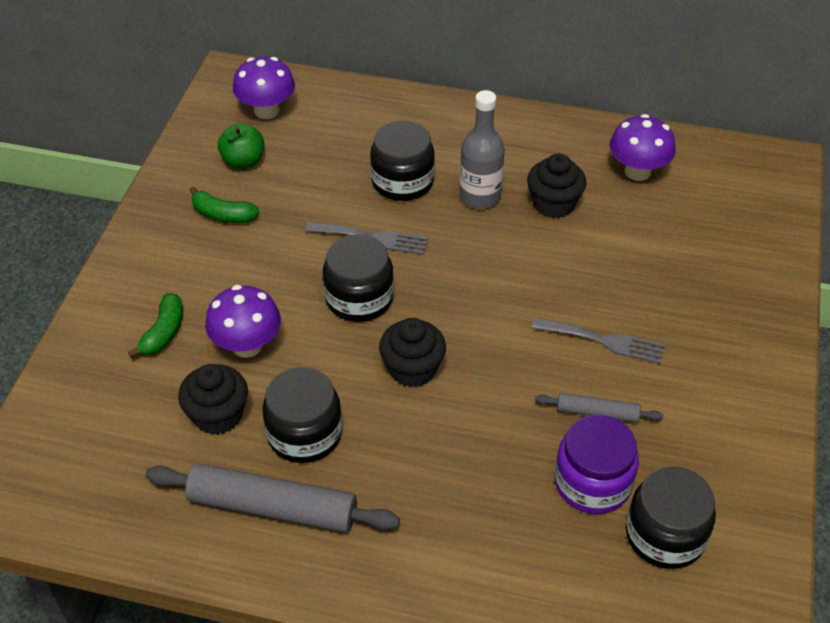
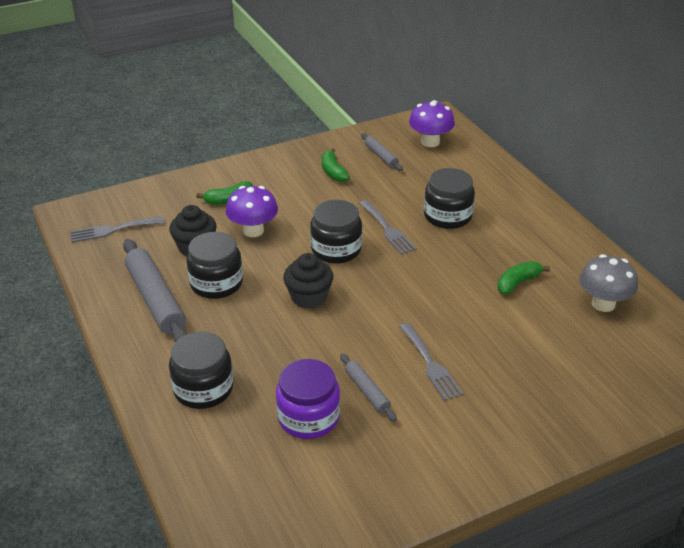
camera: 50 degrees right, 10 degrees down
green apple [218,123,264,169] -> grey rolling pin [361,133,403,171]
grey bottle [459,90,505,209] -> none
black cupcake [527,153,587,218] -> green banana [497,261,550,294]
purple mushroom [609,114,676,181] -> grey mushroom [579,254,638,312]
black jar [626,466,716,569] -> black jar moved to [169,332,233,409]
none -> grey fork [70,217,165,243]

